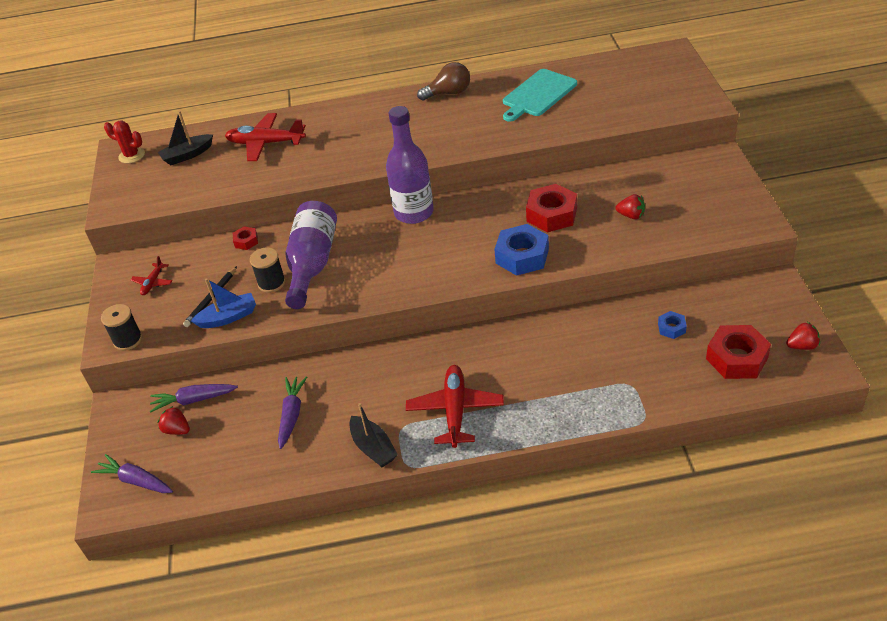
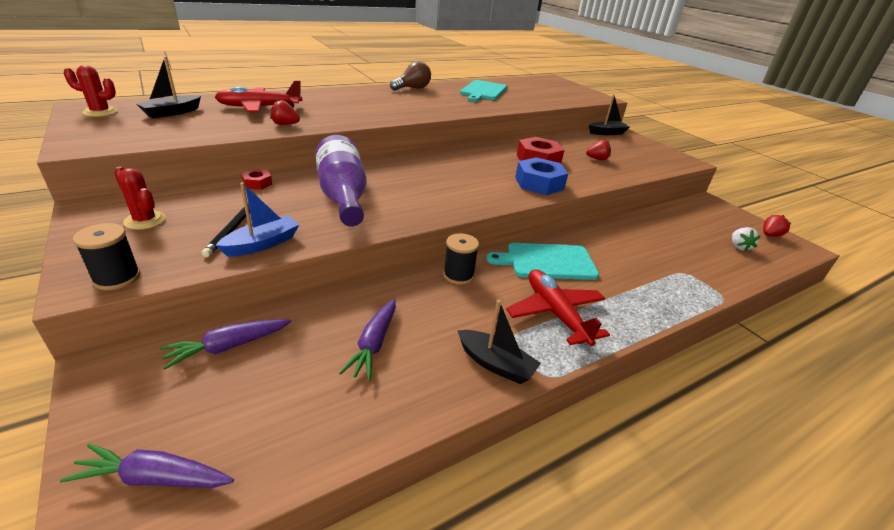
camera: 30 degrees left, 10 degrees down
red plane [131,256,172,295] -> red cactus [114,167,166,230]
red strawberry [158,406,190,435] -> red strawberry moved to [270,99,300,125]
black spool [250,247,286,293] -> black spool moved to [443,233,479,285]
purple carrot [278,376,307,449] -> purple carrot turned 150 degrees counterclockwise [339,299,396,381]
purple bottle [386,106,434,224] -> none
blue nut [658,311,687,339] -> none
red nut [706,325,771,379] -> white strawberry [732,227,760,251]
none -> turquoise cutting board [486,243,599,280]
none -> black boat [589,94,630,135]

